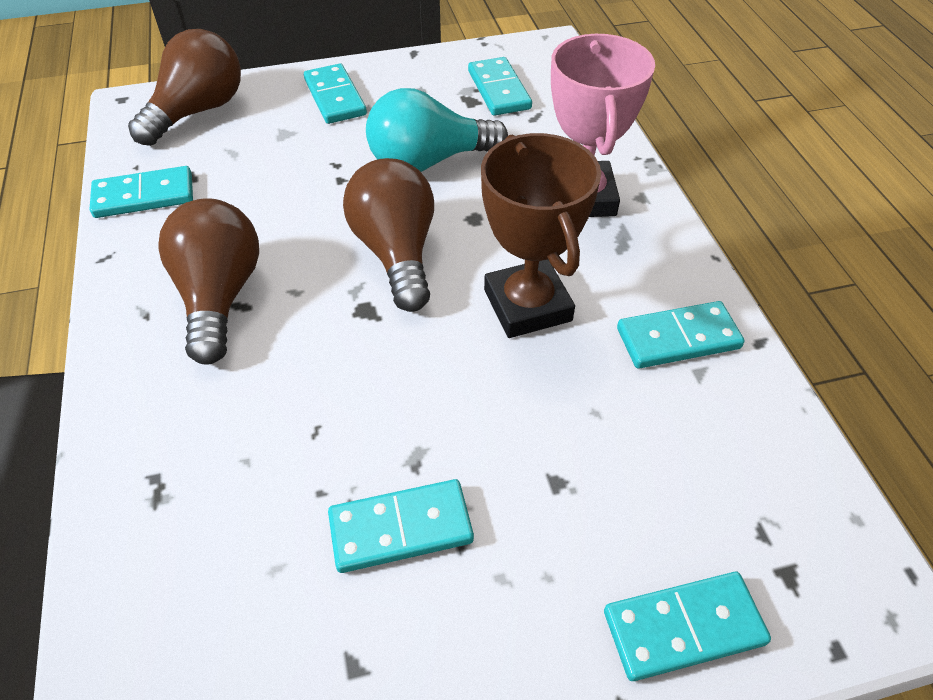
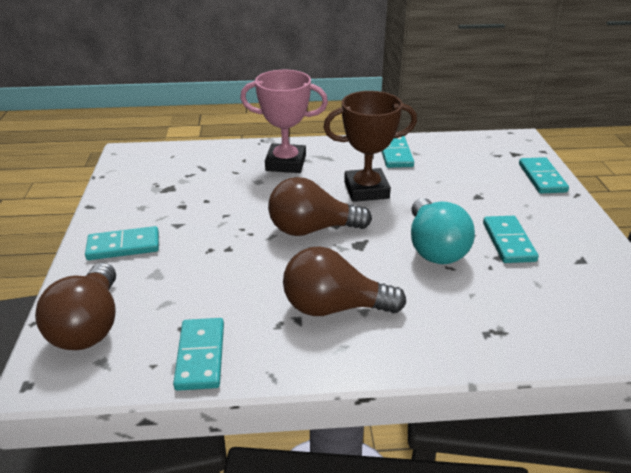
camera: 80 degrees left, 15 degrees down
brown light bulb [128,29,241,146] -> brown light bulb turned 135 degrees counterclockwise [35,263,116,350]
turquoise light bulb [366,88,508,172] -> turquoise light bulb moved to [411,198,475,264]
turquoise domino [468,57,532,116] -> none

